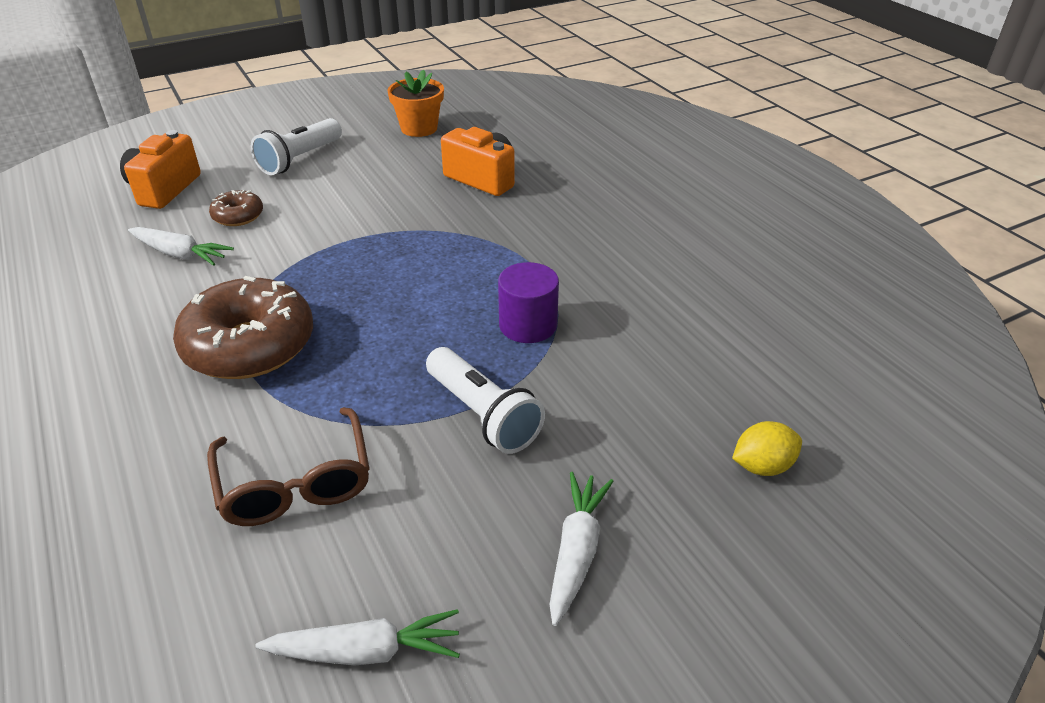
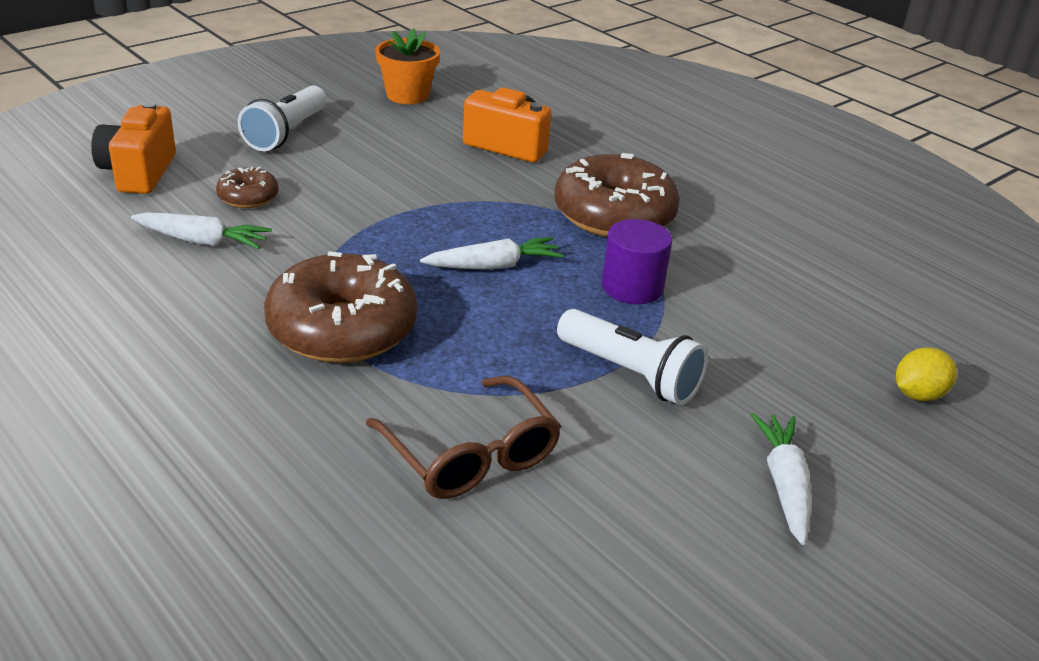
camera: 15 degrees left, 5 degrees down
white carrot [255,609,460,665] -> white carrot moved to [420,237,564,270]
none -> brown donut [554,153,680,237]

